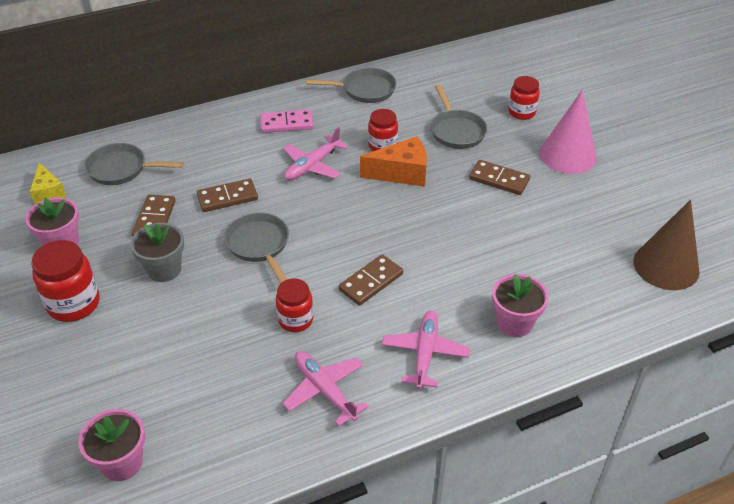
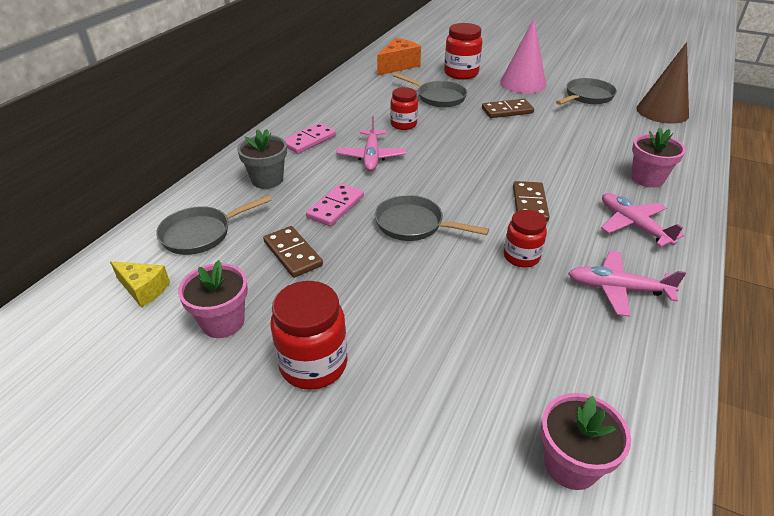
camera: 40 degrees left, 5 degrees down
grey flower pot [130,223,184,282] -> grey flower pot moved to [237,129,287,189]
brown domino [197,178,258,212] -> pink domino [306,183,364,226]
grey pan [306,68,396,103] -> grey pan moved to [556,78,617,105]
orange cheese [360,136,427,187] -> orange cheese moved to [377,38,421,76]
red jar [508,76,540,120] -> red jar [444,23,482,80], size x1.52

